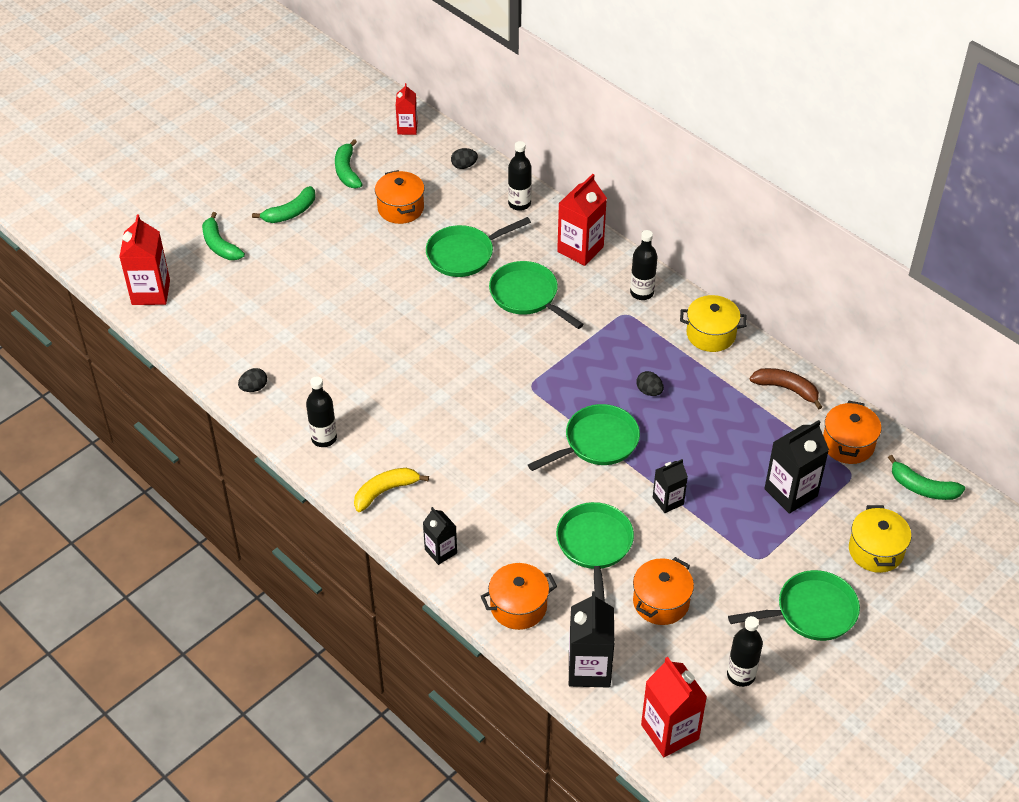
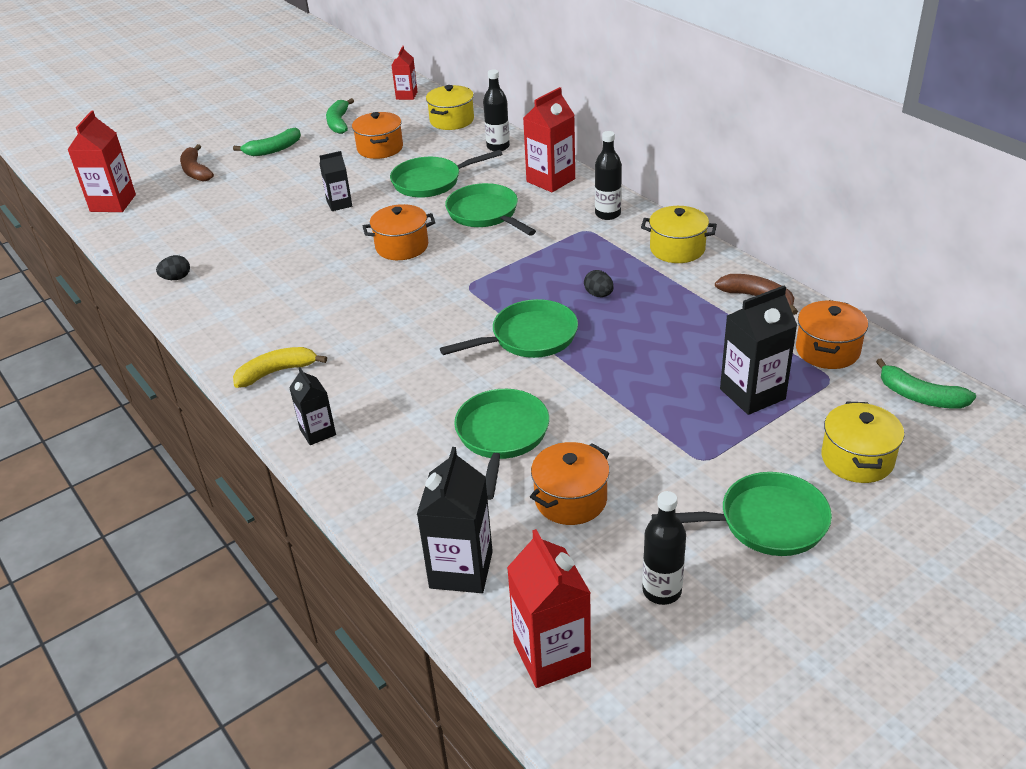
camera: 10 degrees right, 10 degrees down
green banana [202,212,245,260] -> brown banana [180,144,214,182]
black bottle [306,377,337,447] -> none
black egg [451,148,478,169] -> yellow pot [426,85,474,130]
orange pot [481,563,557,630] -> orange pot moved to [363,204,435,260]
black carton [653,459,688,513] -> black carton moved to [320,151,352,211]

